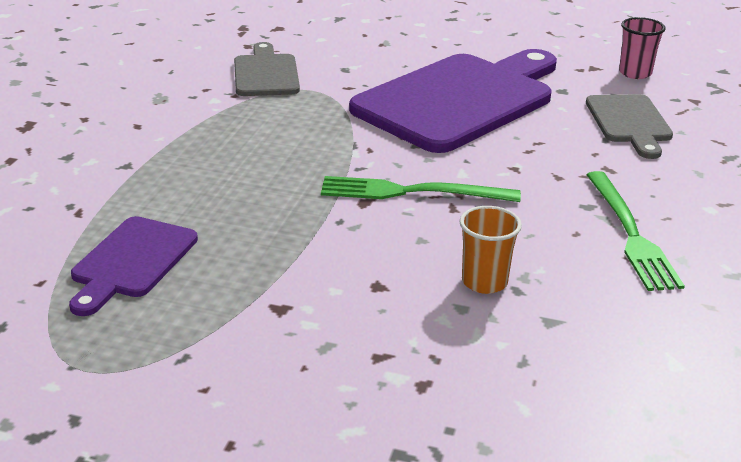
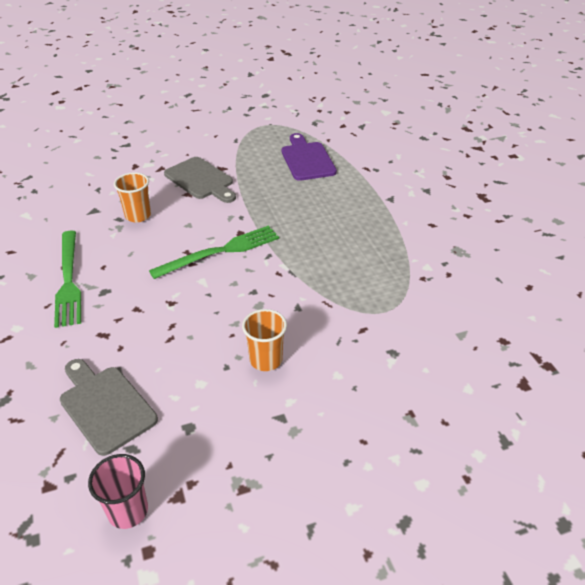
camera: 145 degrees right, 10 degrees up
grey cutting board [234,42,300,96] -> grey cutting board moved to [164,157,236,203]
purple cutting board [349,49,557,153] -> orange cup [242,309,287,371]
green fork [586,171,685,291] -> green fork turned 150 degrees counterclockwise [54,231,81,328]

